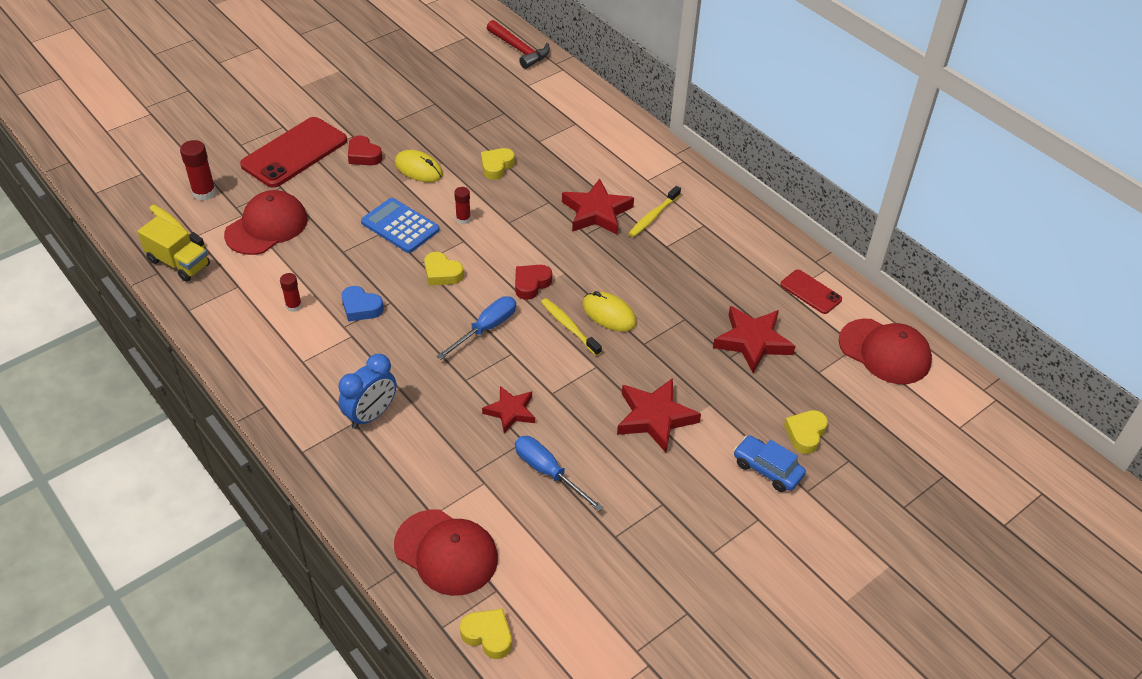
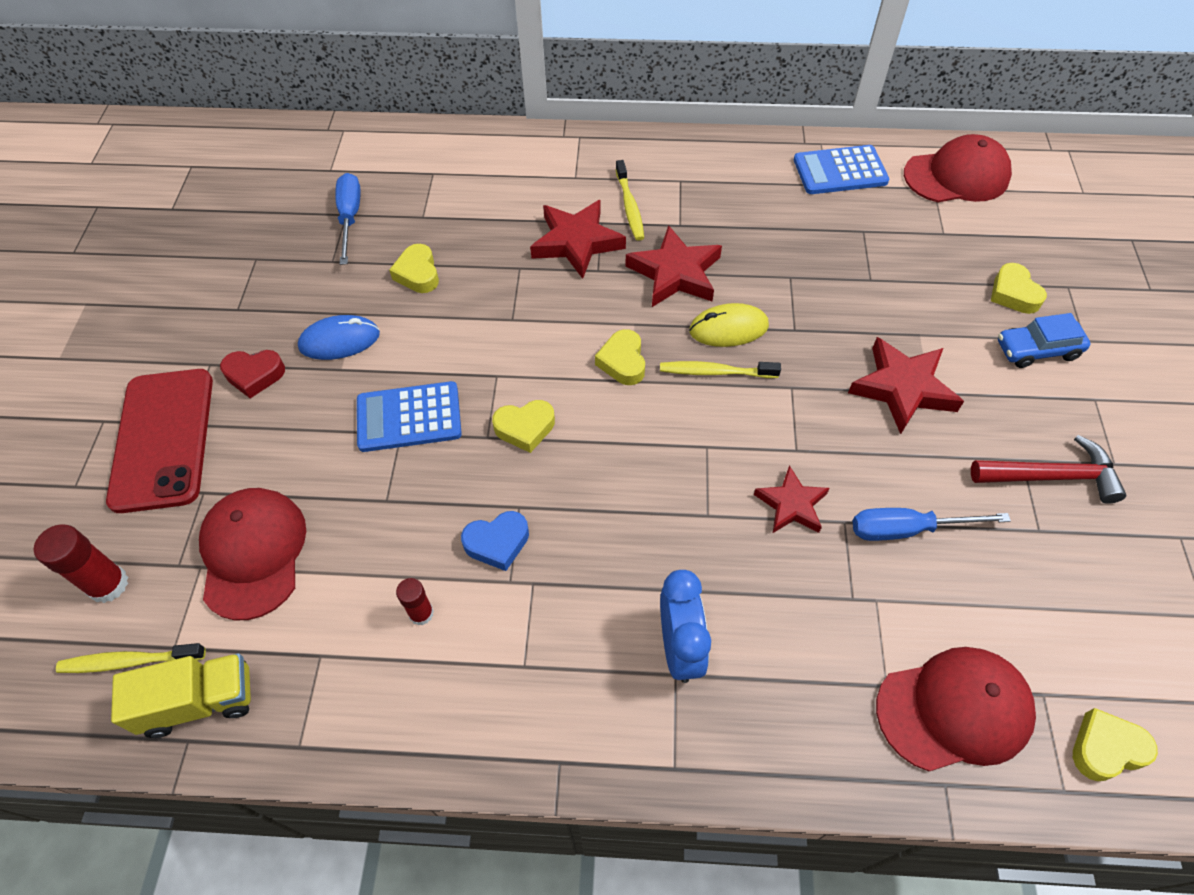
camera: 45 degrees left, 10 degrees up
yellow mouse [395,150,443,182] -> blue mouse [298,315,380,360]
blue screwdriver [436,296,516,360] -> blue screwdriver moved to [335,173,361,265]
red glue stick [454,187,471,224] -> none
red hammer [487,20,550,69] -> red hammer moved to [971,435,1127,504]
red heart [515,265,552,300] -> yellow heart [595,329,645,385]
red star [713,306,795,373] -> red star moved to [625,225,722,307]
red phone [780,270,842,314] -> blue calculator [794,145,889,194]

